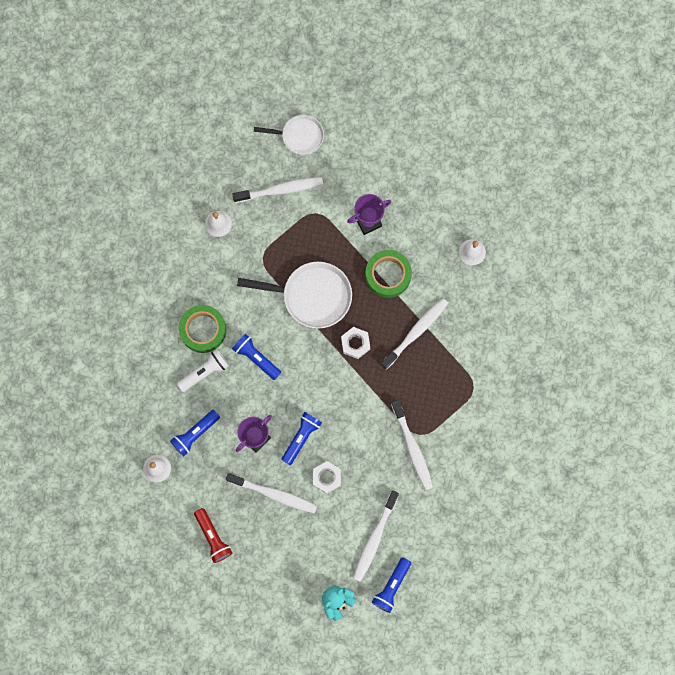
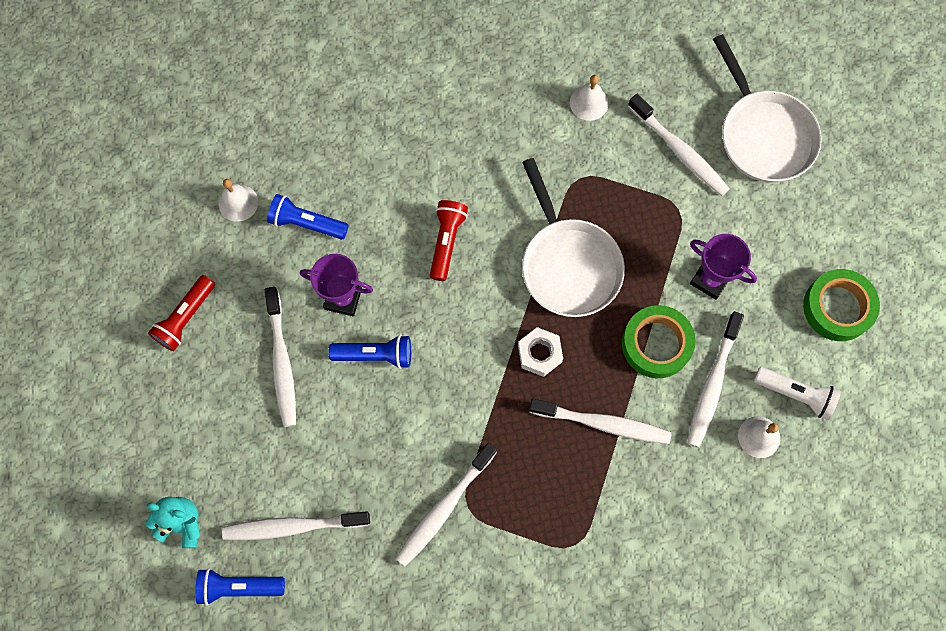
camera: 60 degrees right, 5 degrees down
white flashlight [177,349,229,392] -> white flashlight moved to [754,367,841,420]
green tape [179,305,226,353] -> green tape moved to [803,269,880,341]
blue flashlight [232,334,281,380] -> red flashlight [430,200,468,281]
white pan [254,115,324,155] -> white pan [713,34,822,183], size x1.60
white nut [313,461,341,494] -> none
none -> white toothbrush [687,311,744,448]

